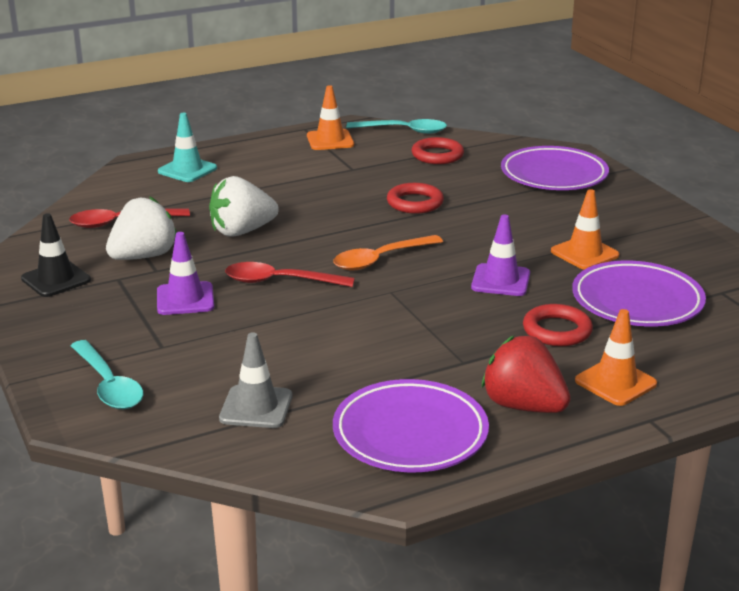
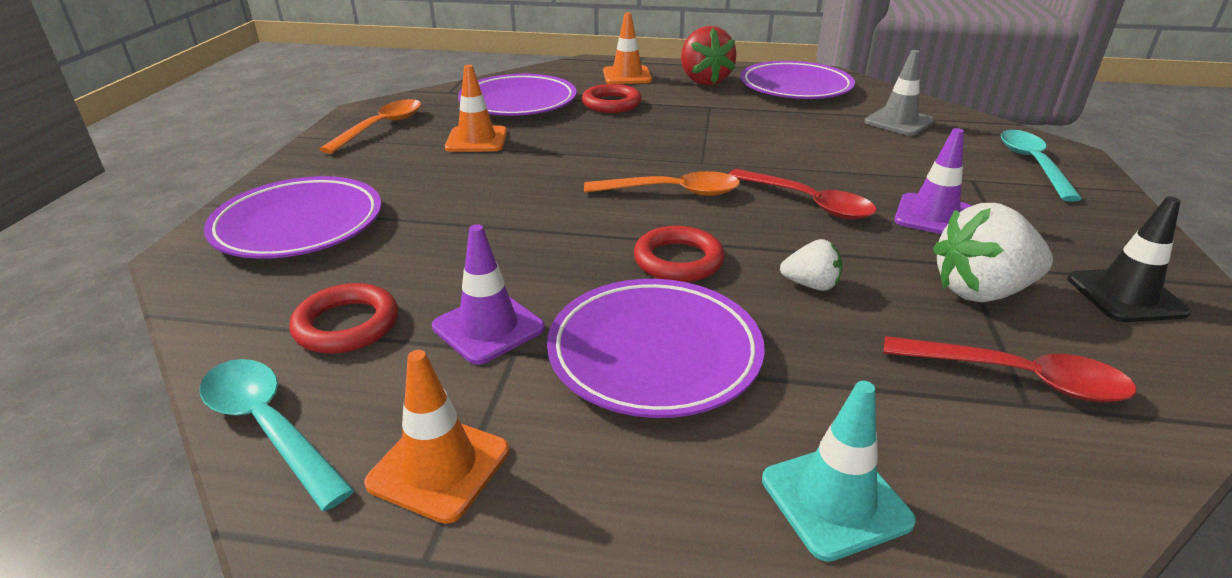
camera: 145 degrees left, 5 degrees up
white strawberry [209,176,279,237] -> white strawberry [780,239,843,291], size x0.53
red ring [387,183,444,214] -> red ring moved to [634,226,725,282]
purple traffic cone [471,215,530,296] -> purple traffic cone moved to [432,224,545,365]
none -> orange spoon [320,99,422,154]
none -> purple plate [547,279,765,418]

